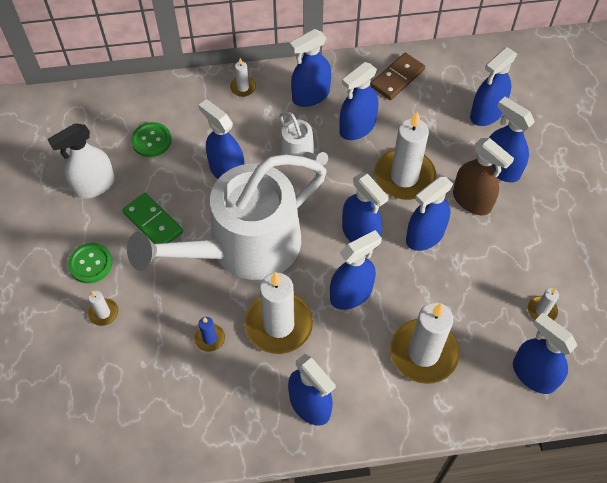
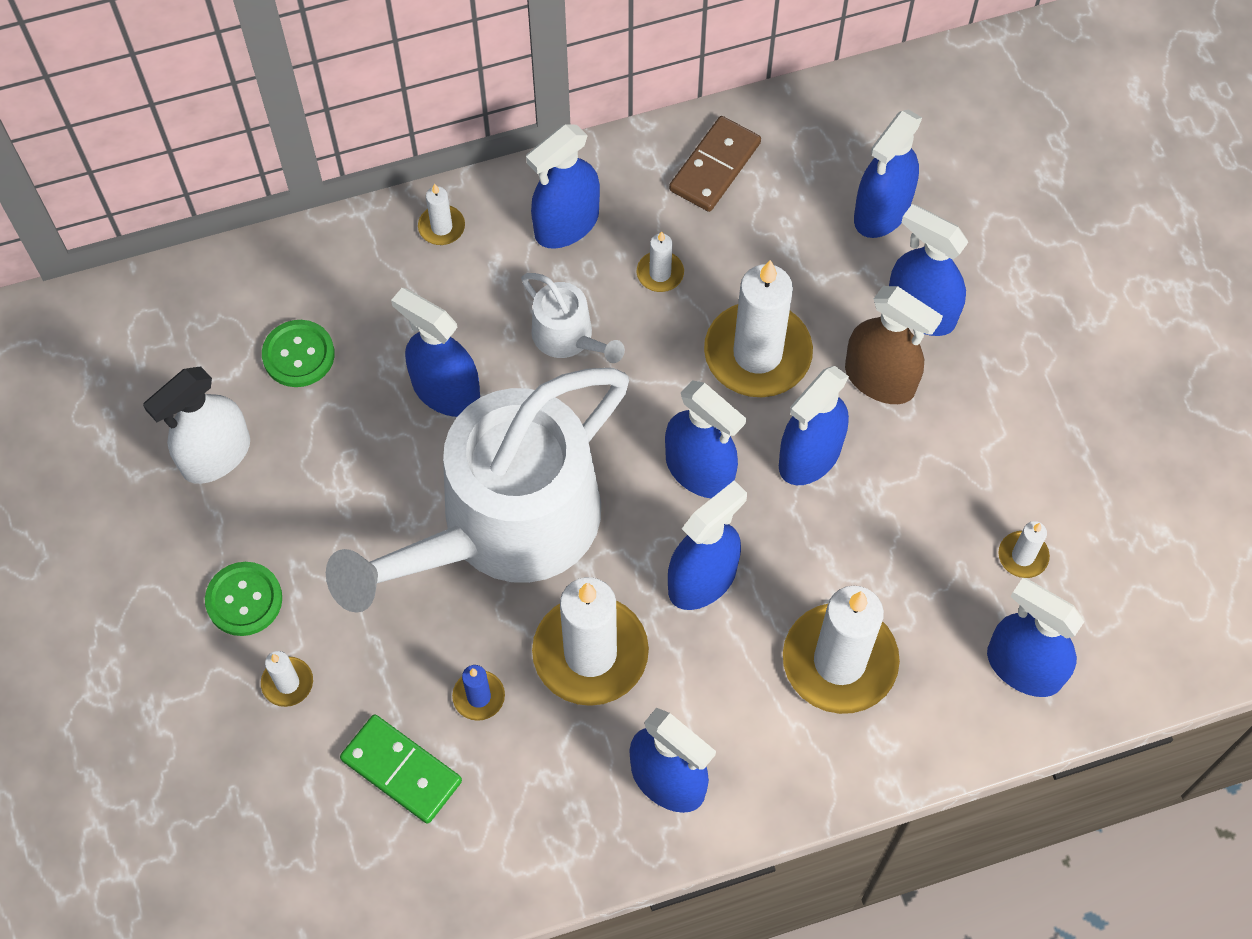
camera: 10 degrees left, 5 degrees up
green domino [122,193,183,244] -> green domino moved to [340,714,462,824]
blue spray bottle [339,62,378,140] -> white candle [637,231,684,292]

